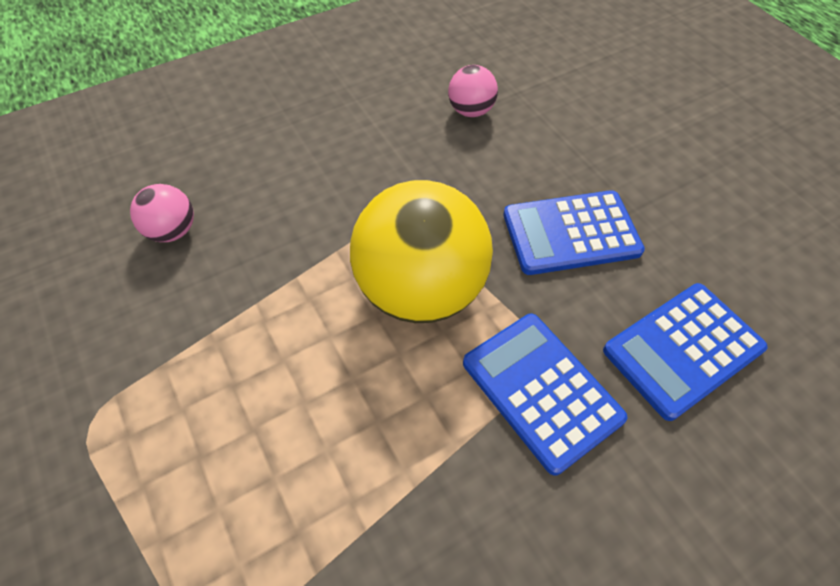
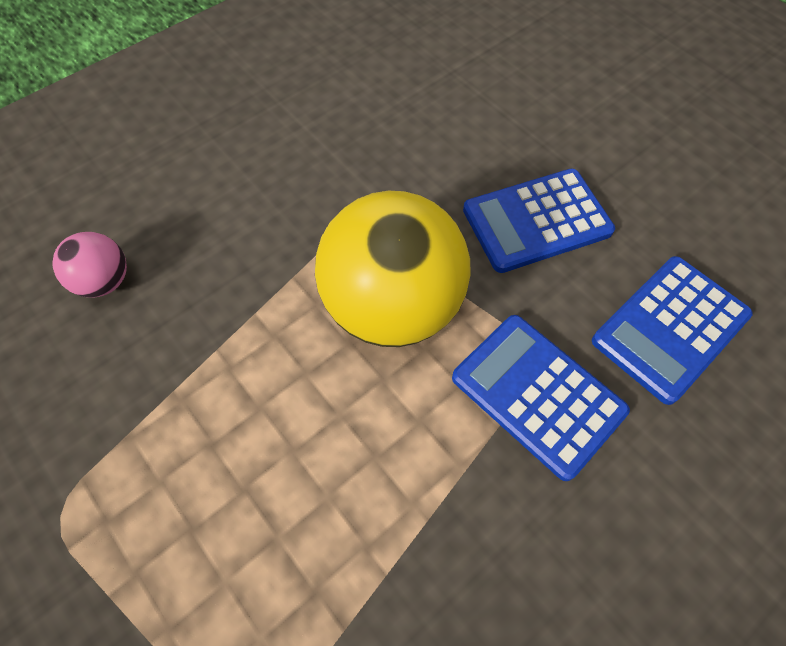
camera: 10 degrees left, 5 degrees up
pink ball [448,65,498,117] -> none

